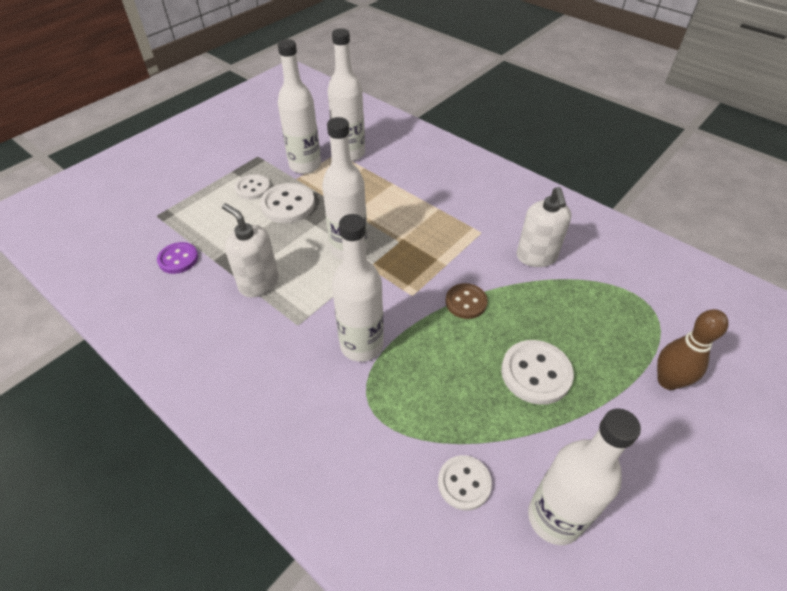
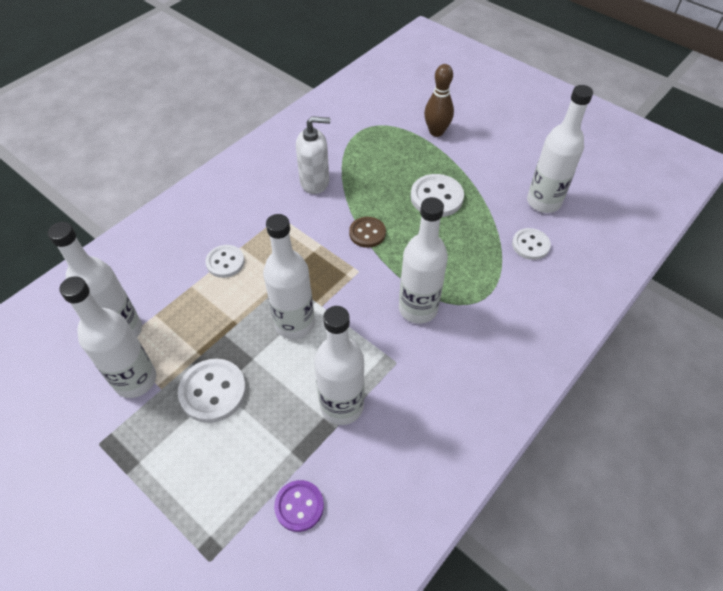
camera: 90 degrees left, 5 degrees up
white soap dispenser [222,203,279,297] -> white bottle [314,306,365,425]
white button [235,174,270,200] -> white button moved to [205,245,245,278]

